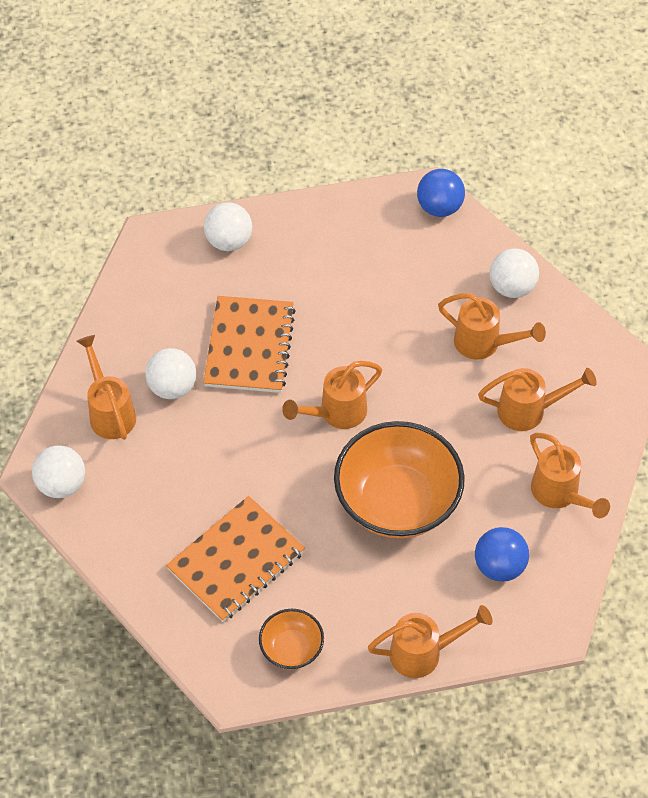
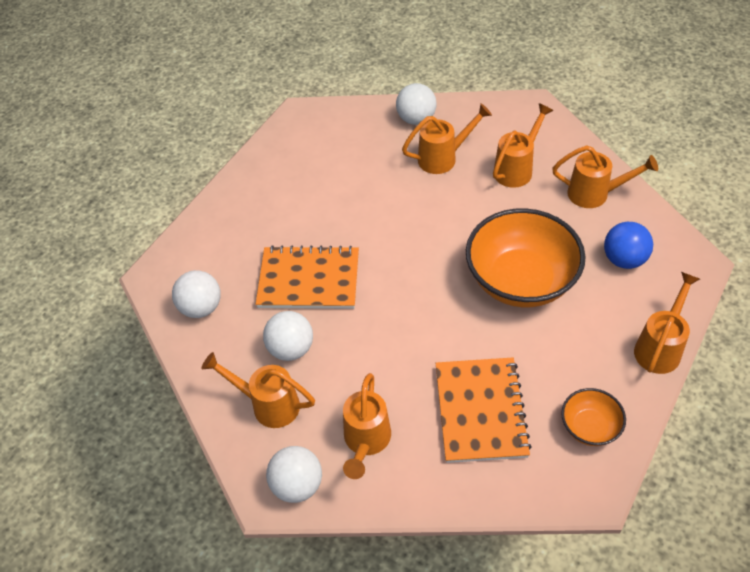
camera: 45 degrees left, 5 degrees down
orange notebook [203,296,296,393] -> orange notebook turned 45 degrees counterclockwise [256,245,359,309]
white ball [204,203,252,251] -> white ball moved to [172,270,221,318]
orange watering can [282,361,382,429] -> orange watering can moved to [343,373,391,479]
blue ball [417,169,465,217] -> none

